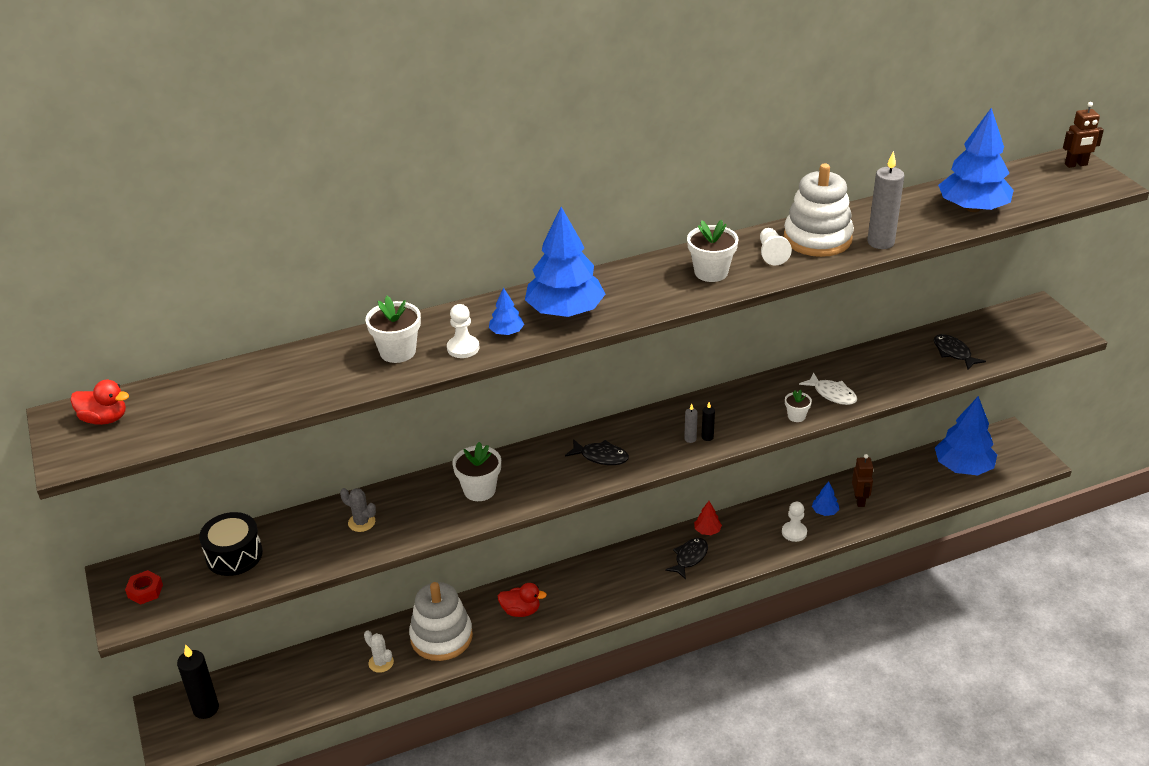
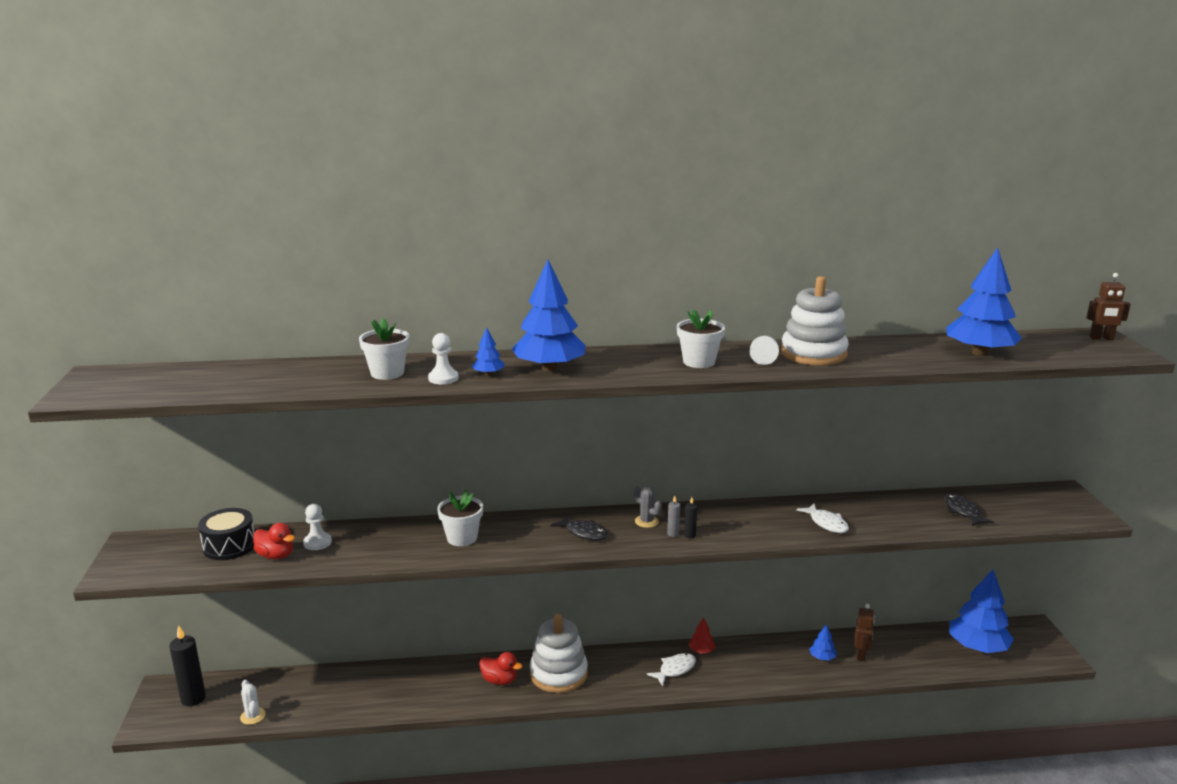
camera: 15 degrees right, 15 degrees down
red duck [70,380,129,425] -> red duck moved to [253,523,295,559]
red nut [125,570,163,605] -> none
grey cactus [340,488,376,532] -> grey cactus moved to [633,486,662,528]
white cactus [364,630,394,673] -> white cactus moved to [240,680,266,725]
white stacking toy [409,582,473,661] -> white stacking toy moved to [530,614,588,693]
black fish [665,538,708,579] -> white fish [647,653,696,686]
white pawn [782,502,807,542] -> white pawn moved to [303,504,332,550]
white flower pot [785,390,812,422] -> none
grey candle [867,151,905,249] -> none

